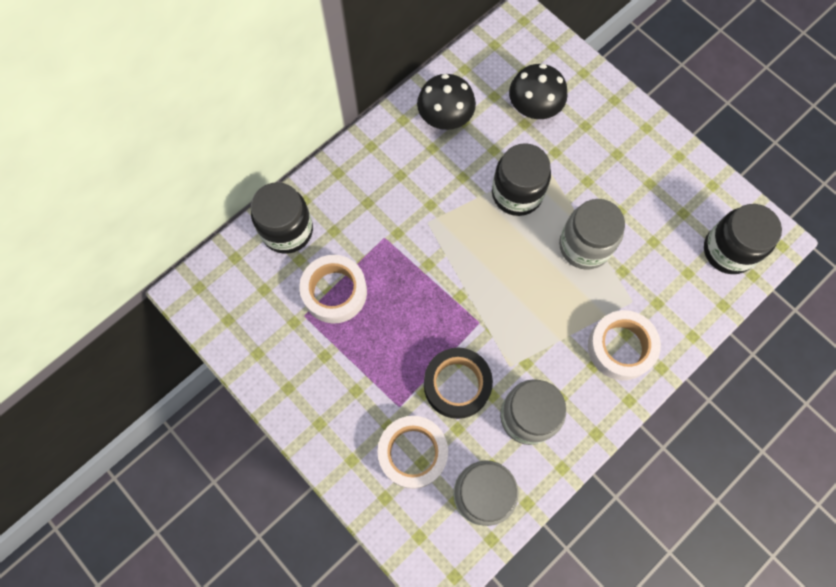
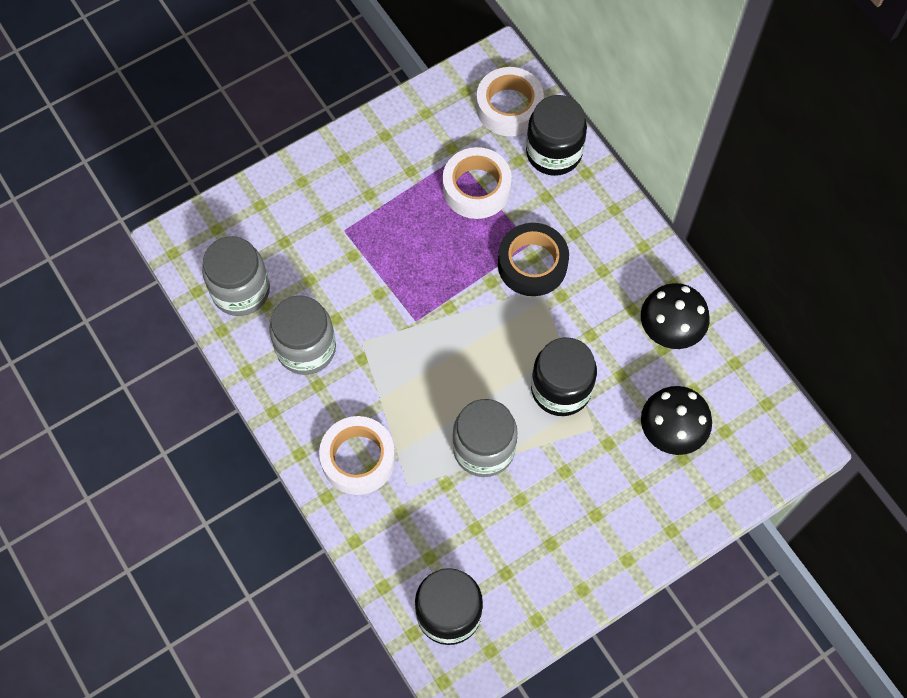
camera: 100 degrees right, 5 degrees down
white tape [377,416,448,489] -> white tape moved to [476,67,544,136]
black tape [424,348,493,419] -> black tape moved to [498,223,569,296]

